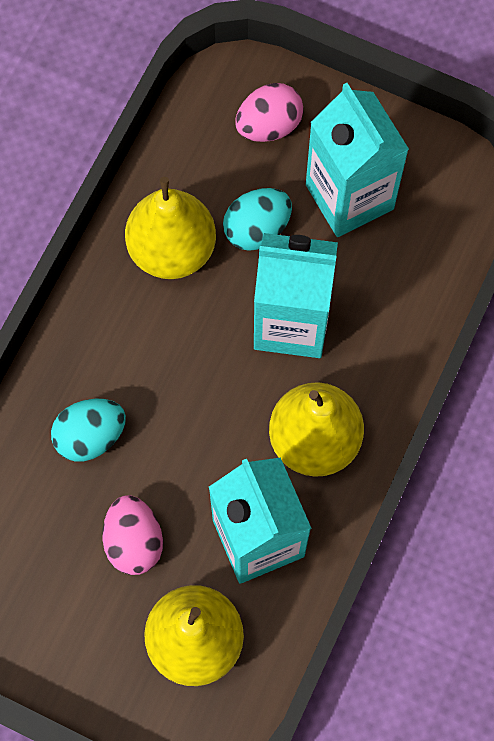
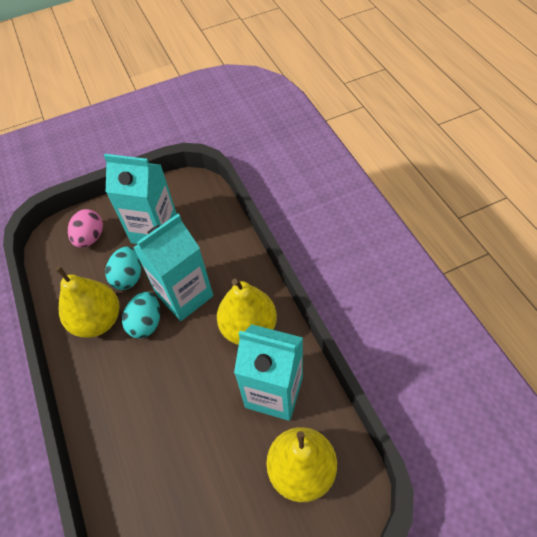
camera: 45 degrees left, 15 degrees down
turquoise egg [51,399,126,461] -> turquoise egg moved to [122,292,160,339]
pink egg [103,495,163,575] -> none

